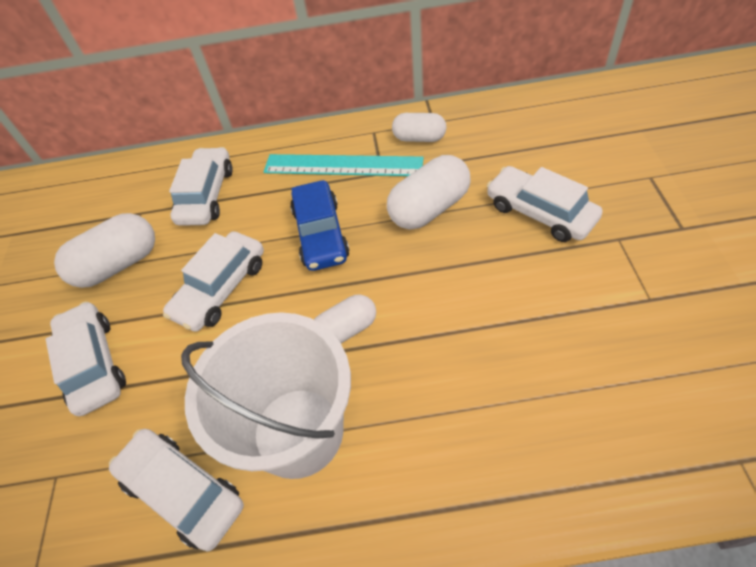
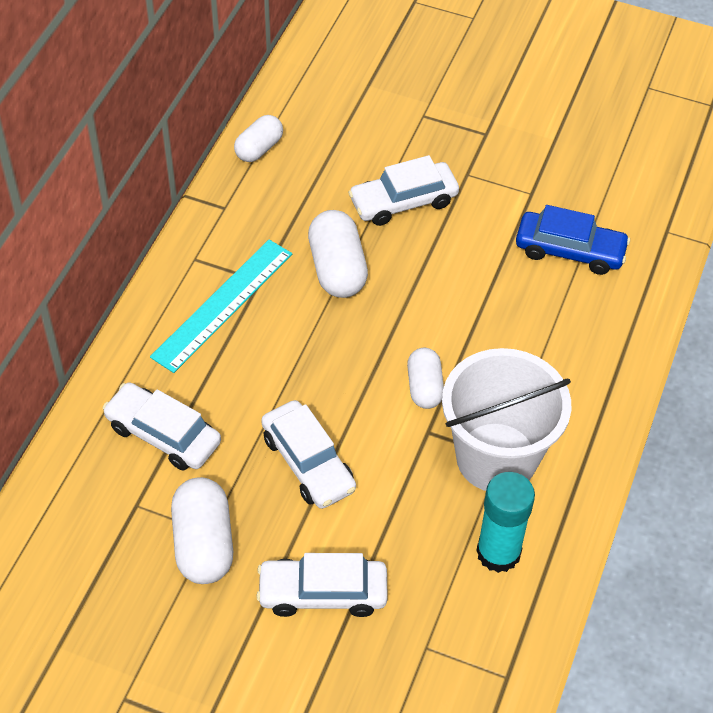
camera: 70 degrees left, 0 degrees up
white car [109,429,244,551] -> turquoise glue stick [476,472,535,573]
blue car [290,180,350,271] -> blue car moved to [516,205,630,275]
white capsule [392,113,447,142] -> white capsule moved to [234,115,283,162]

